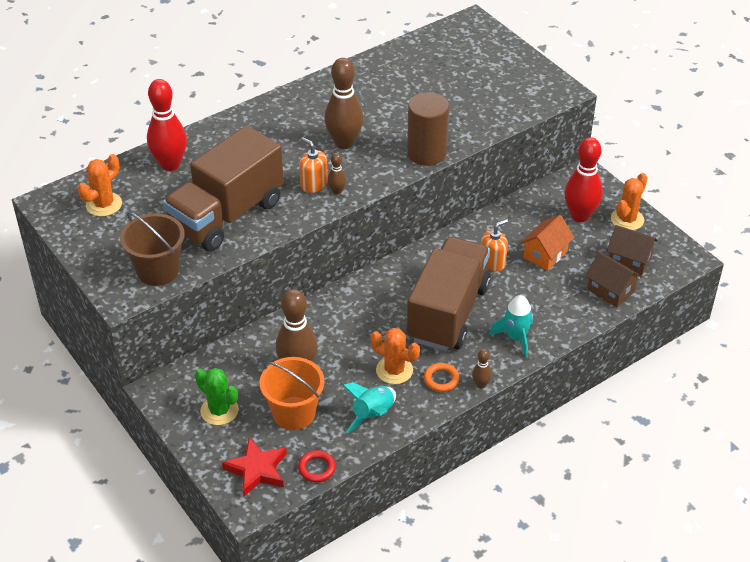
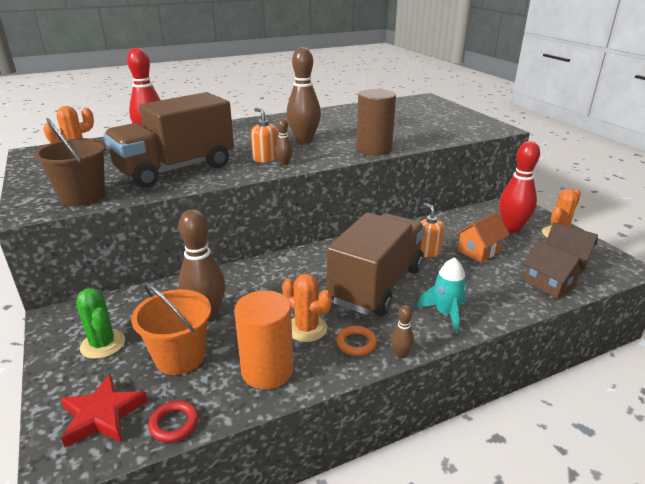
camera: 10 degrees right, 15 degrees down
turquoise rocket [342,382,396,433] -> orange cylinder [234,290,293,389]
orange soap dispenser [481,219,508,271] -> orange soap dispenser turned 90 degrees counterclockwise [420,203,444,258]

